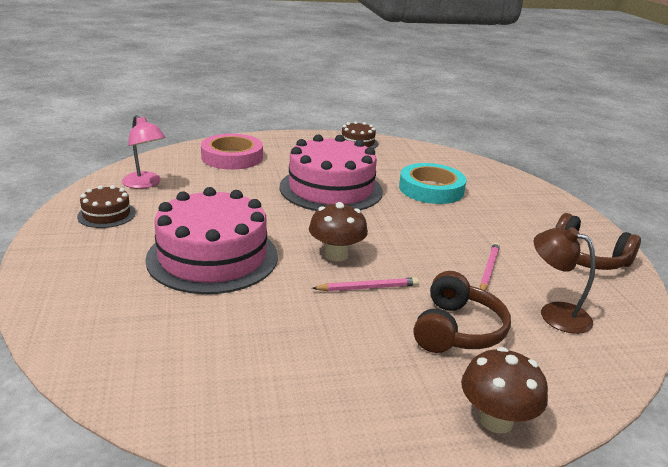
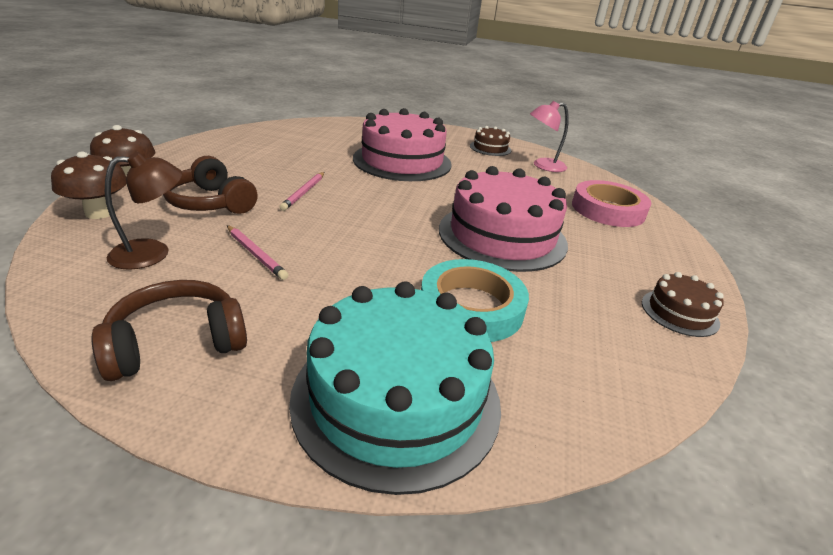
camera: 115 degrees right, 5 degrees up
brown mushroom [309,202,368,262] -> brown mushroom moved to [51,151,126,219]
none -> turquoise cake [289,281,501,495]

